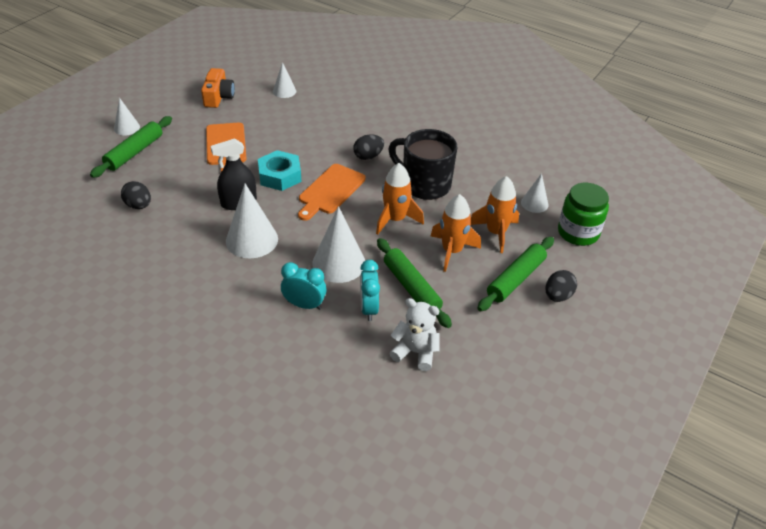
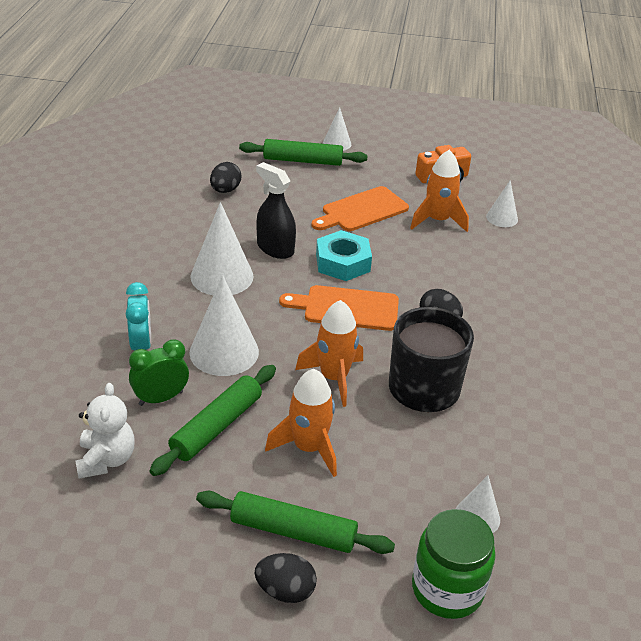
camera: 65 degrees right, 5 degrees down
turquoise clock [360,260,380,321] -> green clock [129,339,189,406]
orange rocket [471,176,519,253] -> orange rocket moved to [410,150,469,232]

